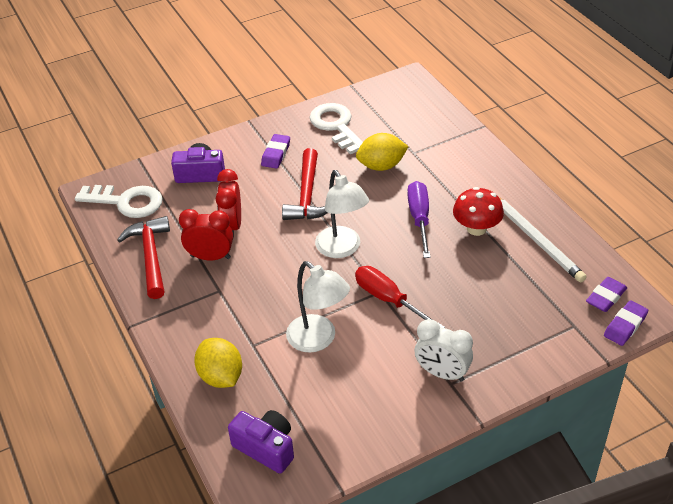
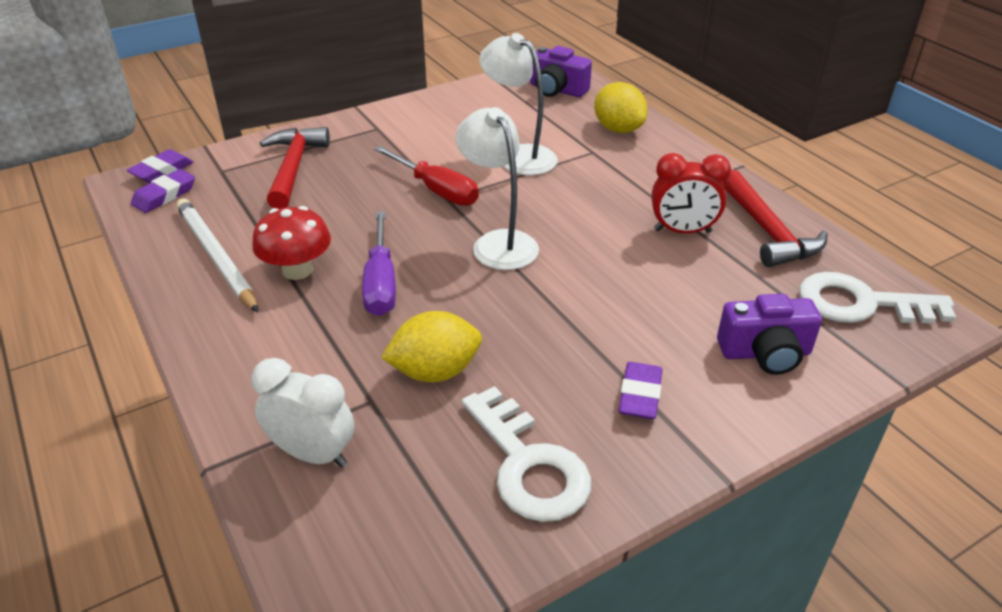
camera: 175 degrees right, 5 degrees down
red clock [216,169,241,238] -> none
red hammer [282,148,328,220] -> red hammer moved to [260,127,330,209]
white clock [415,319,473,382] -> white clock moved to [251,358,354,467]

